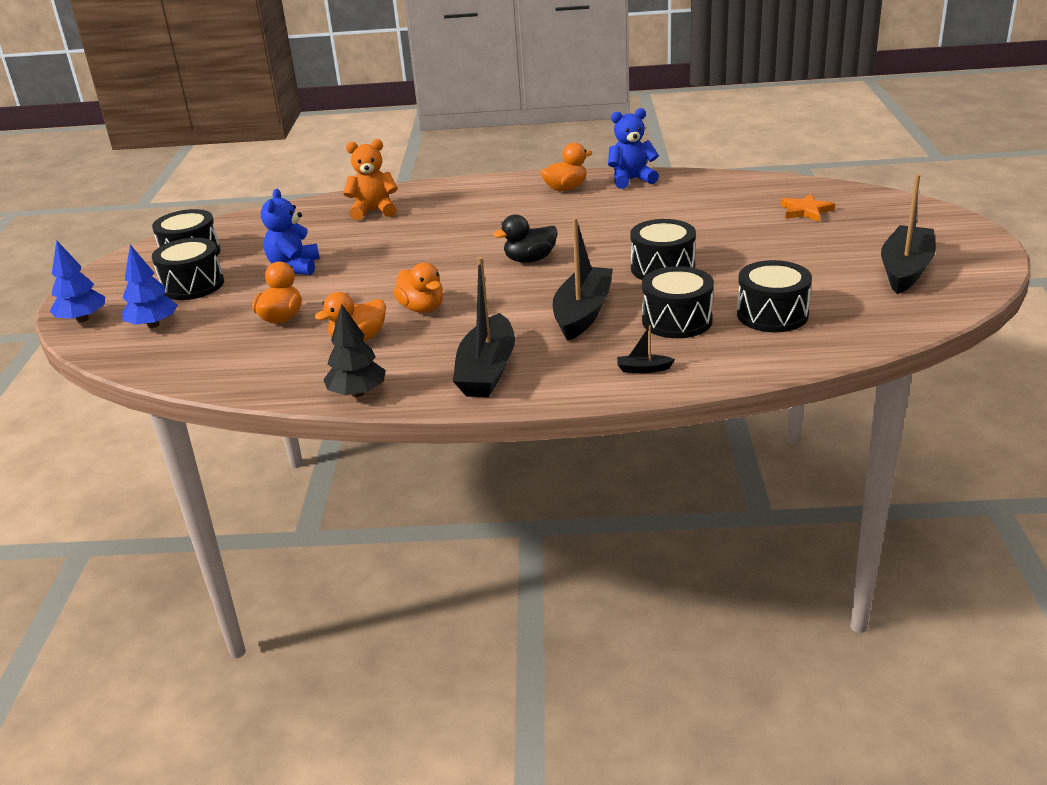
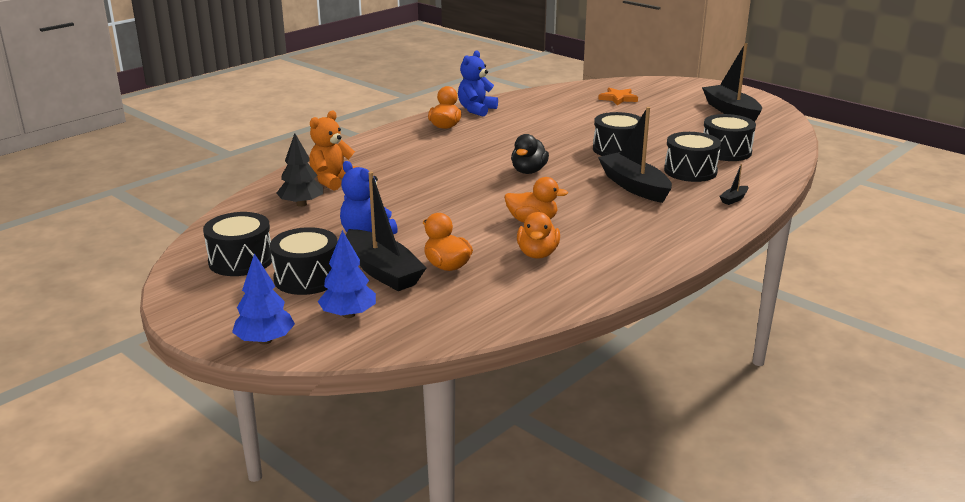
camera: 50 degrees left, 5 degrees down
black tree [323,304,386,397] -> black tree moved to [277,133,323,207]
black boat [453,257,515,397] -> black boat moved to [346,172,427,291]

